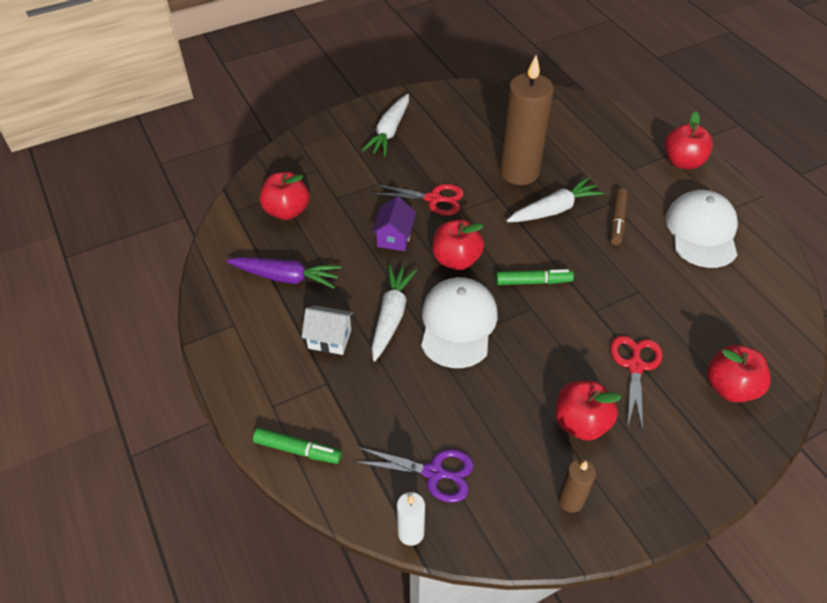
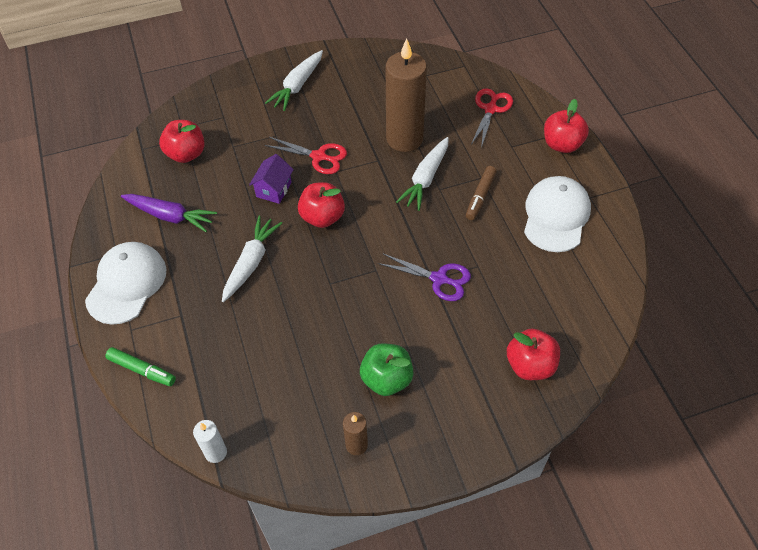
camera: 10 degrees right, 5 degrees up
white house [302,305,353,355] -> none
purple scissors [353,447,474,503] -> purple scissors moved to [378,253,471,301]
white cap [421,277,498,368] -> white cap moved to [85,242,166,325]
green marker [496,269,574,285] -> none
white carrot [507,177,604,222] -> white carrot turned 135 degrees clockwise [396,137,449,211]
red apple [555,381,622,441] -> green apple [360,343,414,396]
red scissors [610,335,662,432] -> red scissors moved to [471,89,513,148]

